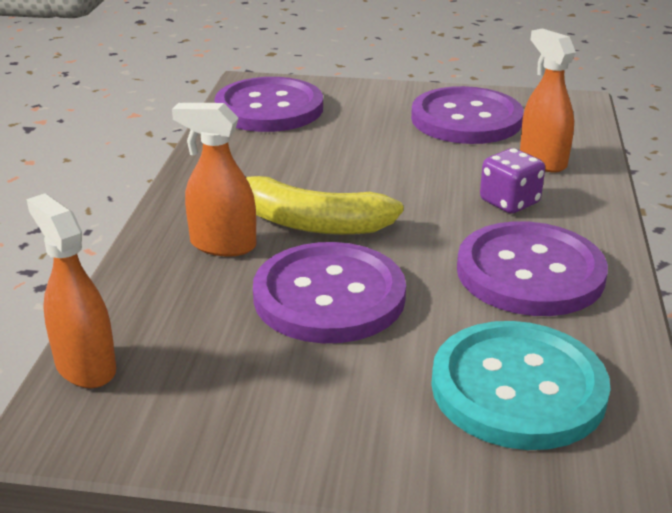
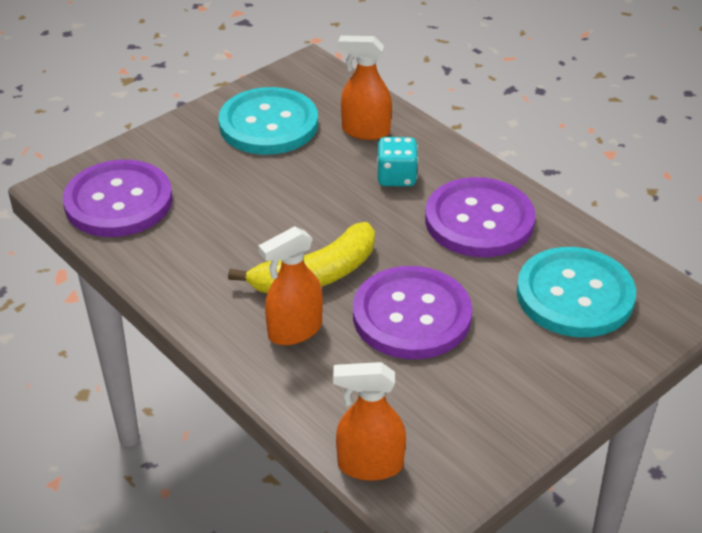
camera: 50 degrees left, 10 degrees up
purple button [411,86,524,144] -> turquoise button [218,87,318,155]
purple dice [480,148,545,214] -> turquoise dice [377,137,418,187]

